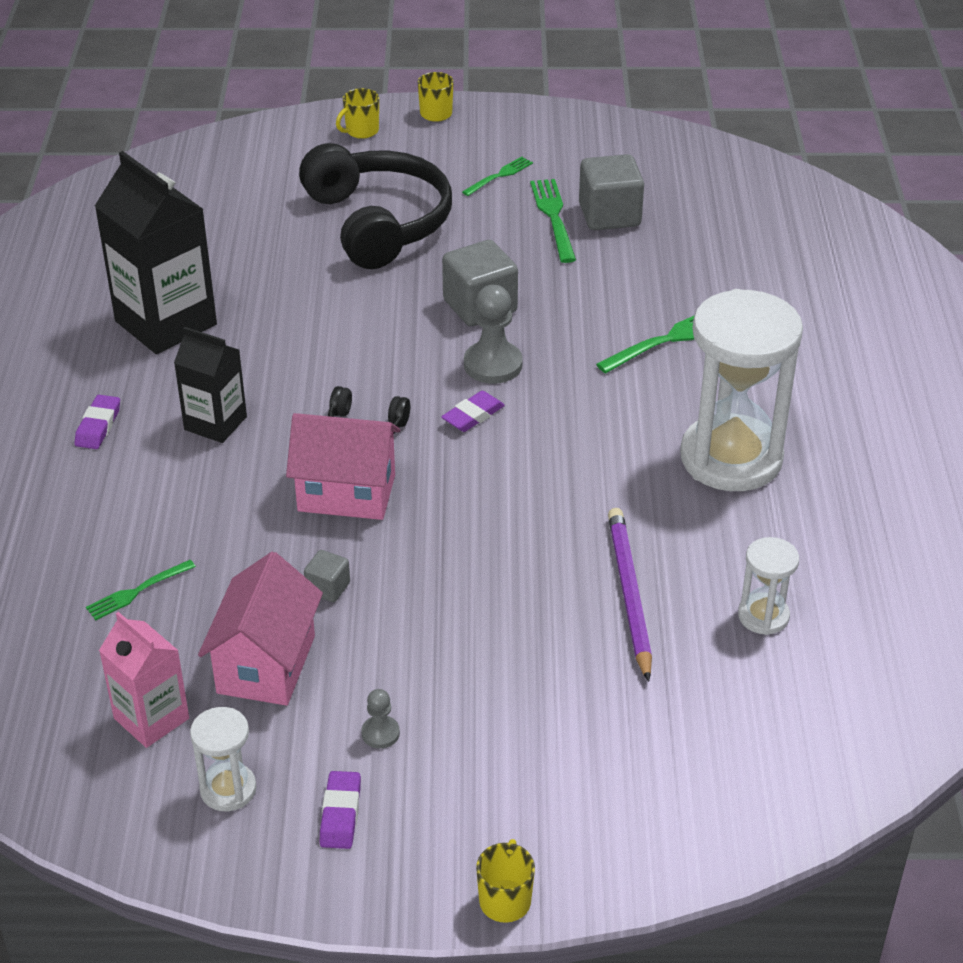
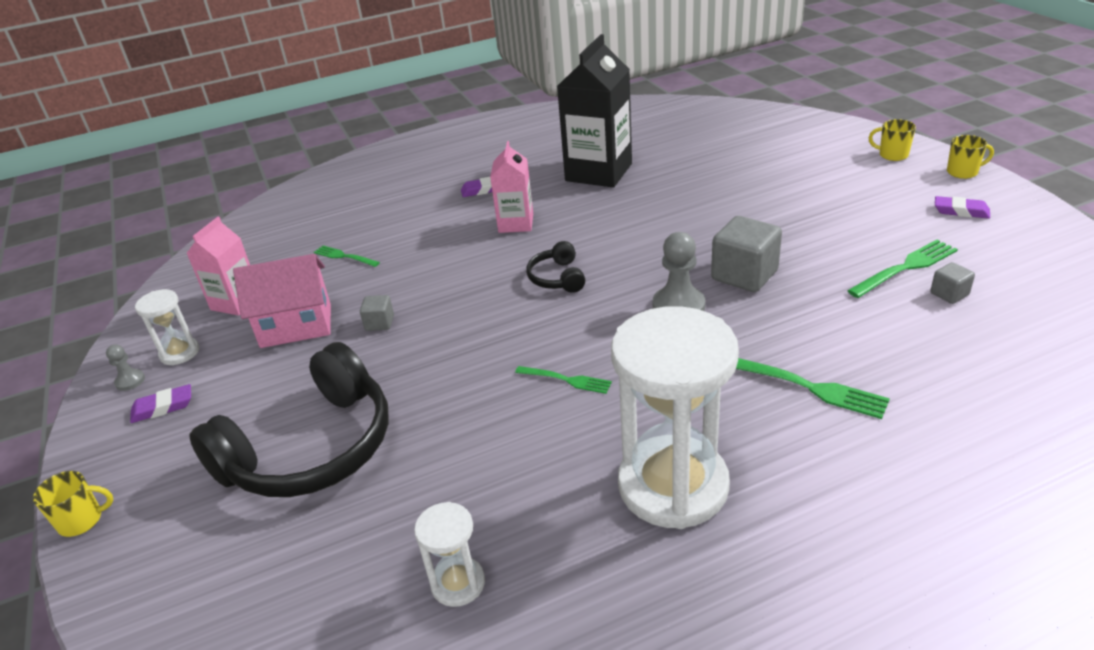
camera: 70 degrees right, 5 degrees down
black carton [174,327,247,443] -> pink carton [490,141,533,233]
pink house [286,413,400,520] -> none
black headphones [299,143,452,269] -> black headphones moved to [189,342,389,497]
grey pawn [361,689,400,748] -> grey pawn moved to [106,344,145,391]
purple eraser [441,391,505,432] -> purple eraser moved to [935,196,990,219]
green fork [462,157,533,196] -> green fork moved to [515,366,612,394]
grey cube [579,154,644,230] -> grey cube [930,262,975,304], size x0.50
purple pencil [608,508,652,682] -> none

